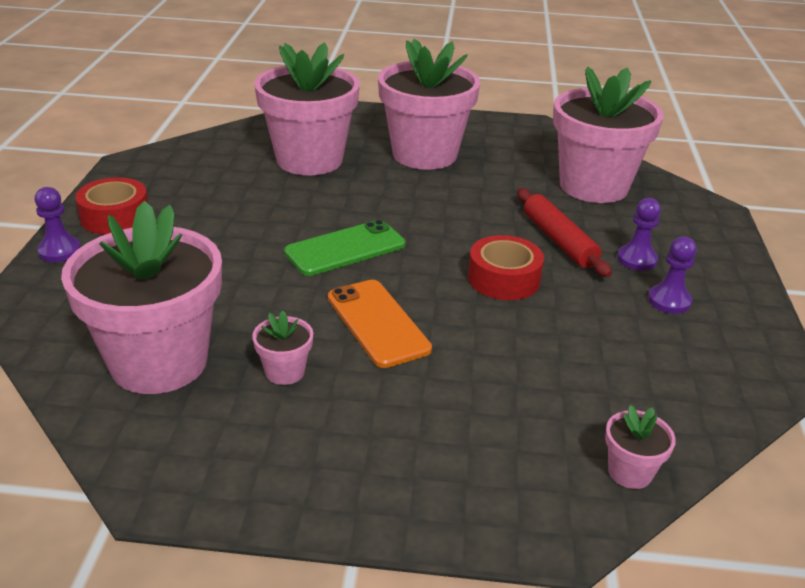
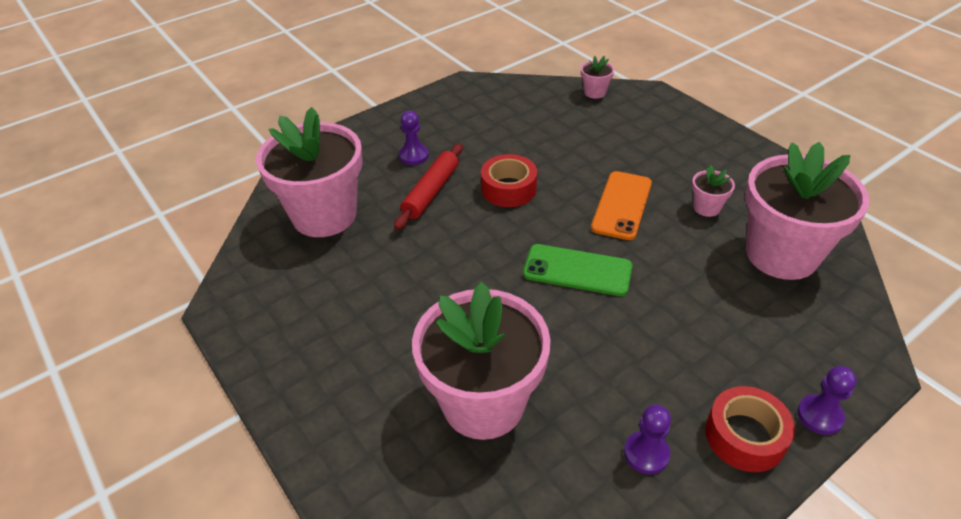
camera: 130 degrees left, 10 degrees up
pink flower pot [378,39,480,170] -> none
purple pawn [648,237,697,314] -> purple pawn moved to [624,405,671,475]

